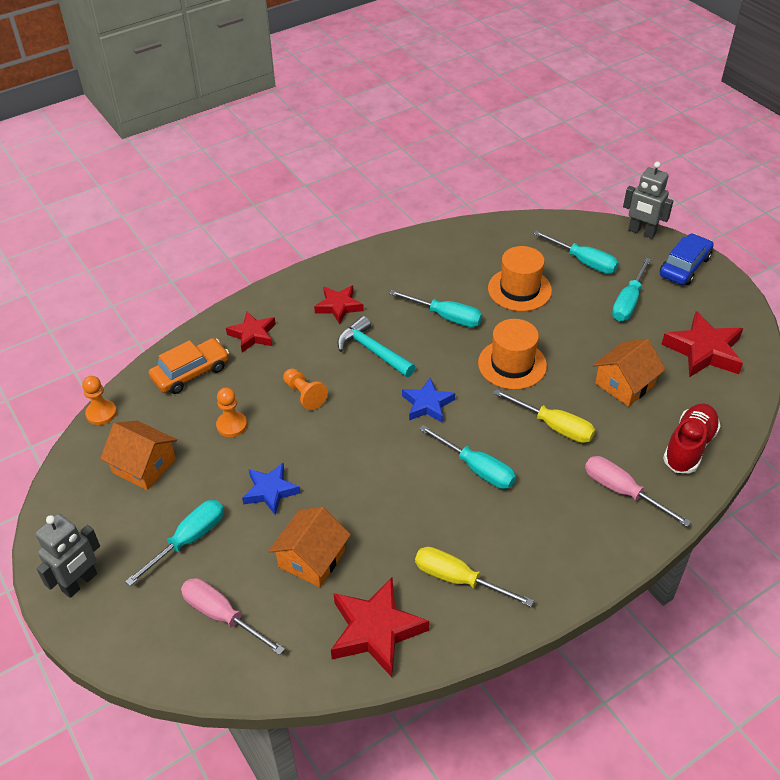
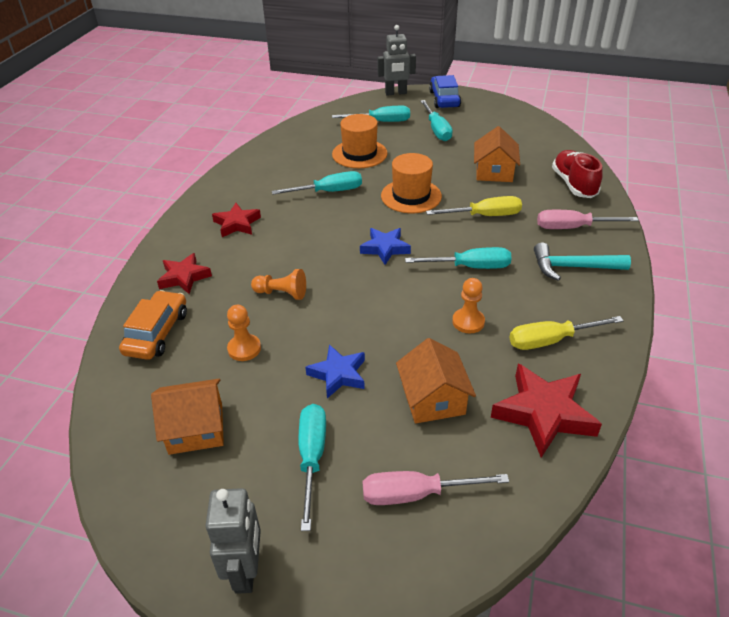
camera: 40 degrees left, 5 degrees down
orange pawn [82,376,117,425] -> orange pawn moved to [452,278,485,333]
turquoise hammer [337,316,416,377] -> turquoise hammer moved to [534,243,631,281]
red star [661,311,743,377] -> none

